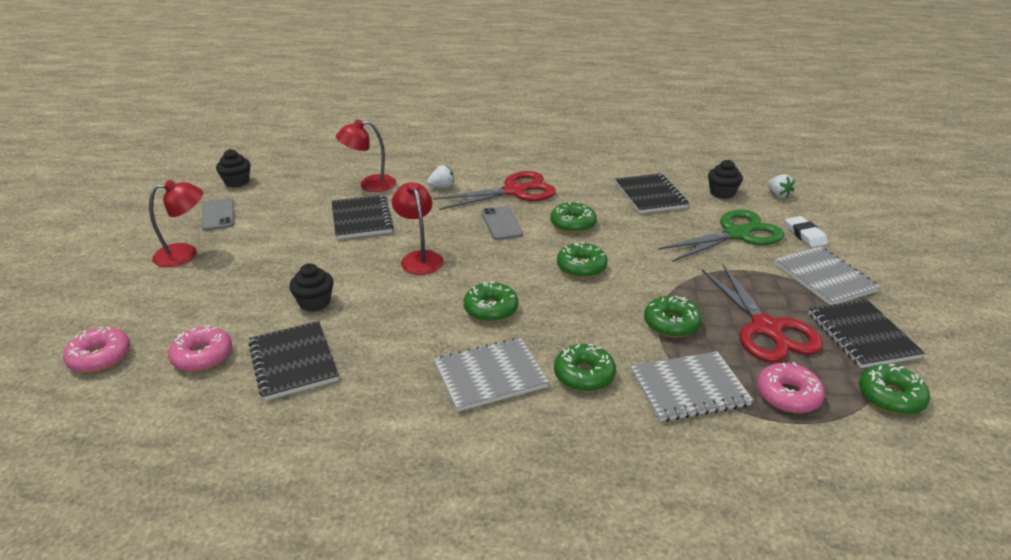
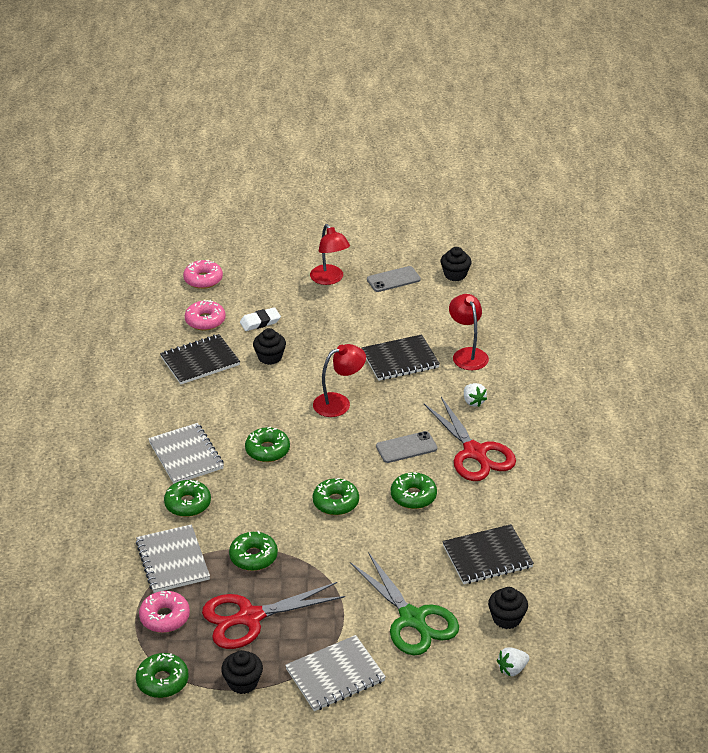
camera: 85 degrees right, 5 degrees up
white eraser [785,216,828,248] -> white eraser moved to [240,307,281,331]
black notebook [809,299,925,368] -> black cupcake [221,650,263,694]

